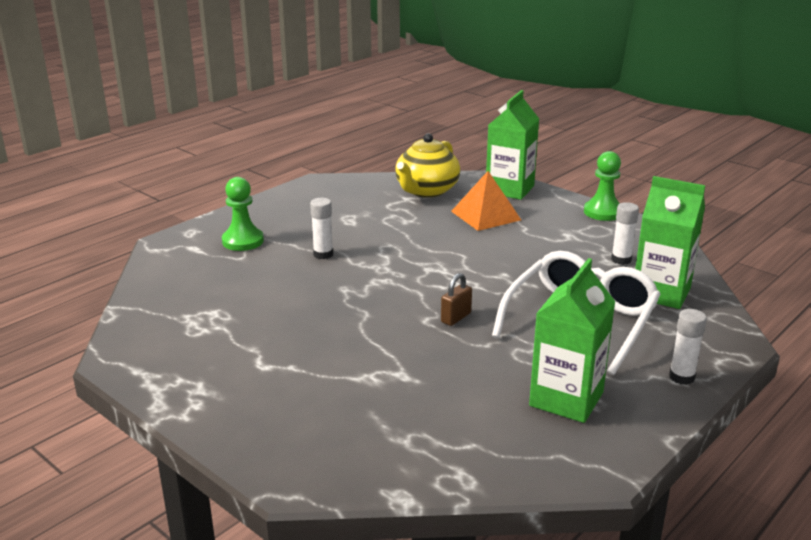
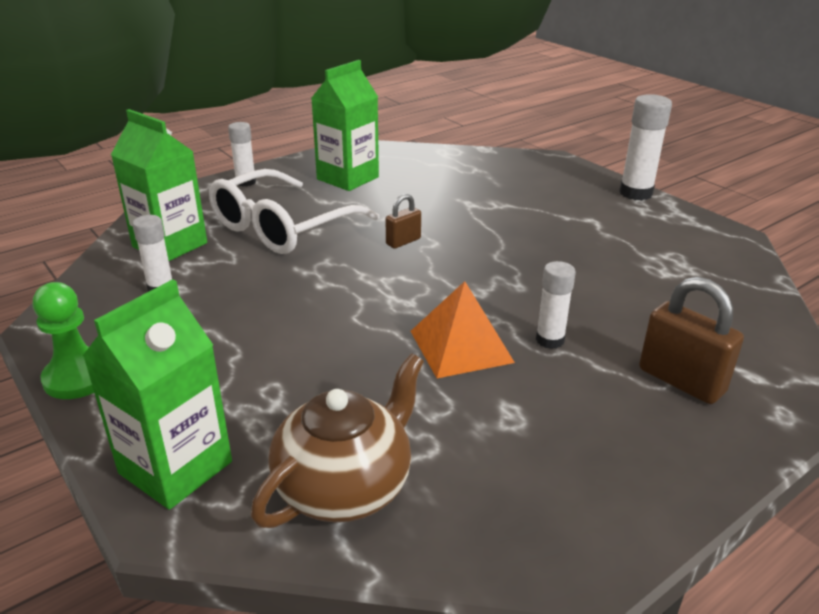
camera: 170 degrees left, 5 degrees up
green pawn [222,177,264,251] -> brown padlock [639,277,744,404]
yellow teapot [395,133,460,198] -> brown teapot [251,353,424,528]
orange pyramid [451,171,521,231] -> orange pyramid moved to [410,281,515,378]
none -> white glue stick [619,94,672,200]

